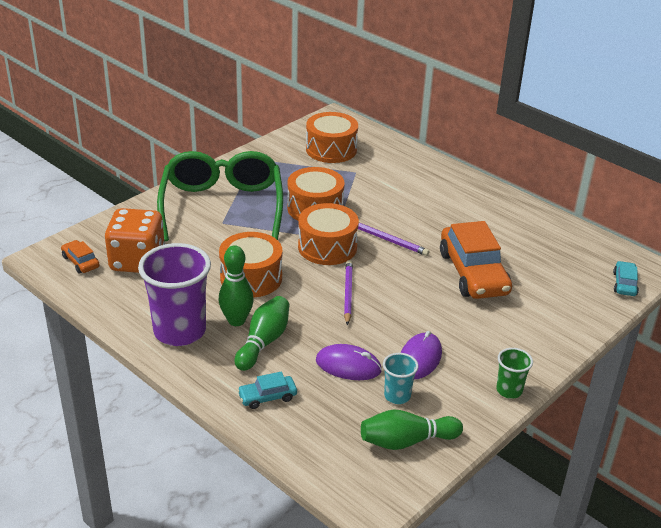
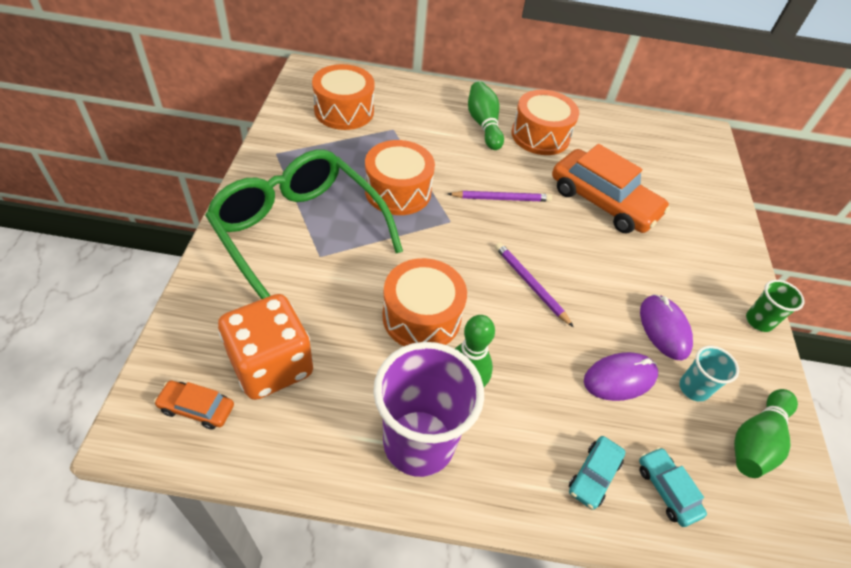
camera: 40 degrees left, 15 degrees up
green bowling pin [235,296,289,371] -> green bowling pin moved to [468,81,504,150]
orange drum [298,203,359,265] -> orange drum moved to [511,90,579,155]
turquoise car [613,261,639,296] -> turquoise car moved to [639,447,707,527]

